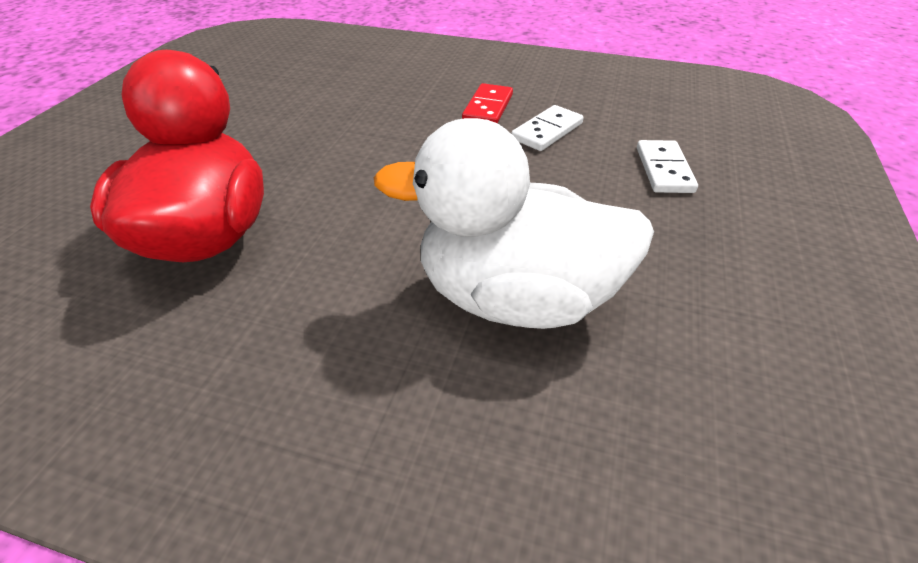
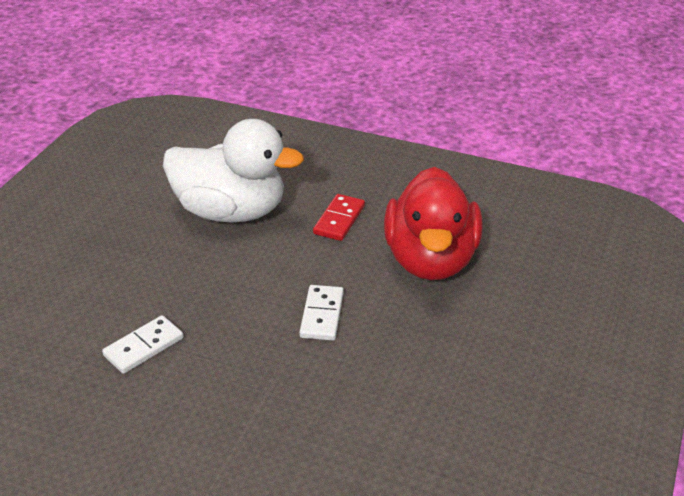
camera: 175 degrees left, 5 degrees down
red domino [462,83,513,123] -> red domino moved to [313,194,365,241]
white domino [637,140,698,193] -> white domino moved to [299,285,344,341]

